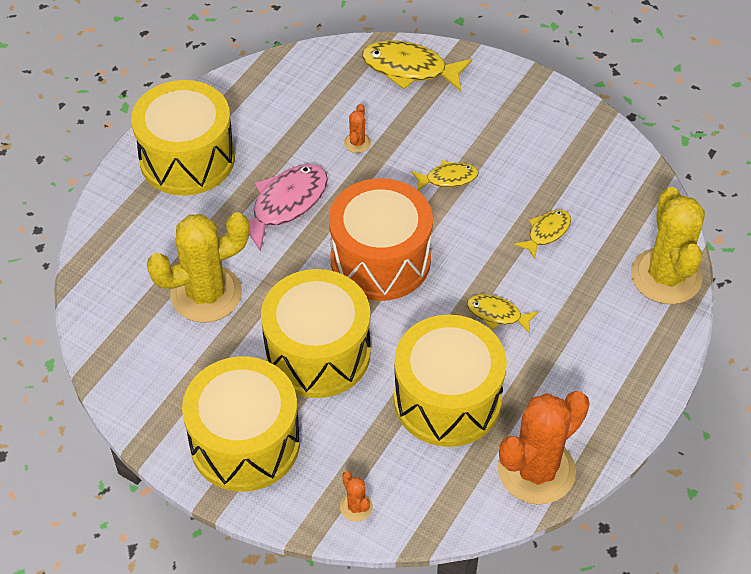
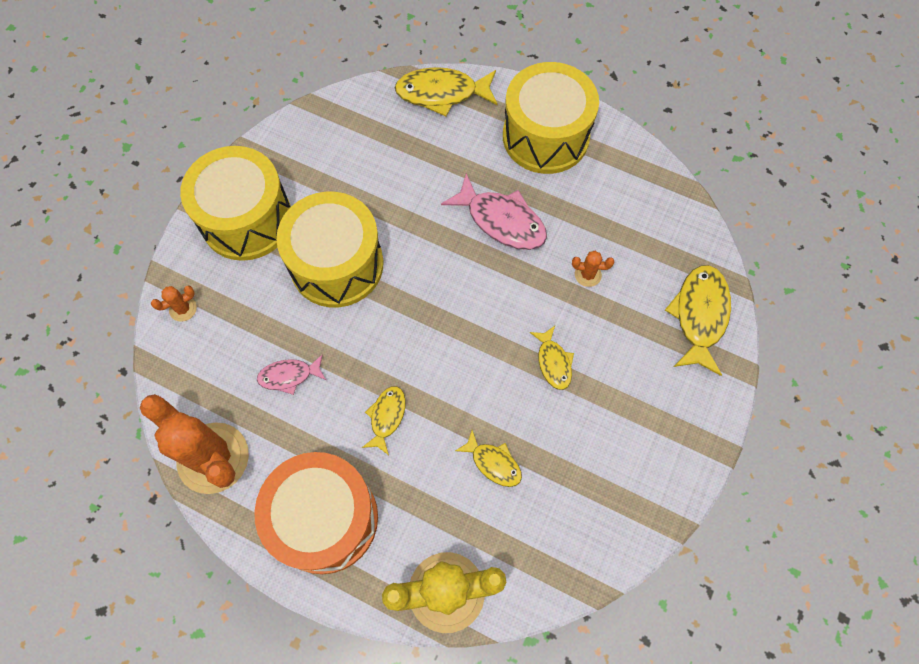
camera: 85 degrees right, 15 degrees up
yellow cactus [147,212,250,323] -> none
orange drum [329,178,433,301] -> orange drum moved to [255,452,378,574]
yellow drum [394,315,507,447] -> pink fish [257,355,326,395]
none -> yellow fish [395,67,497,116]

